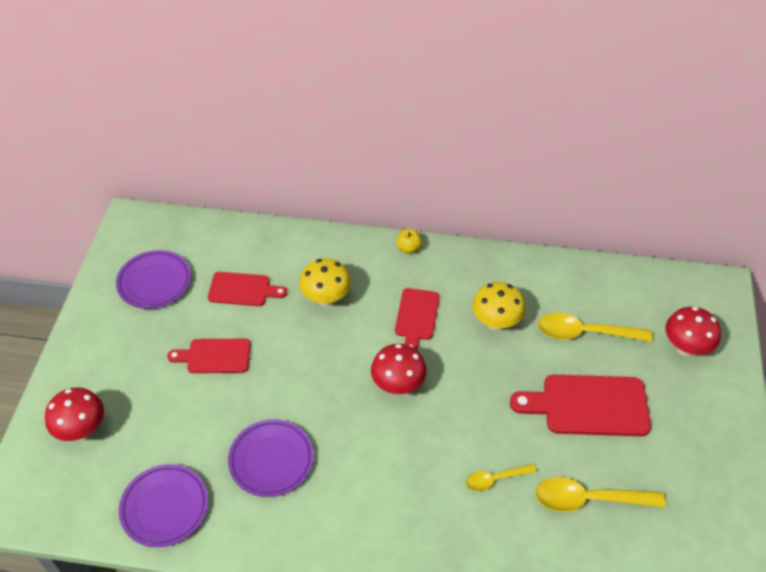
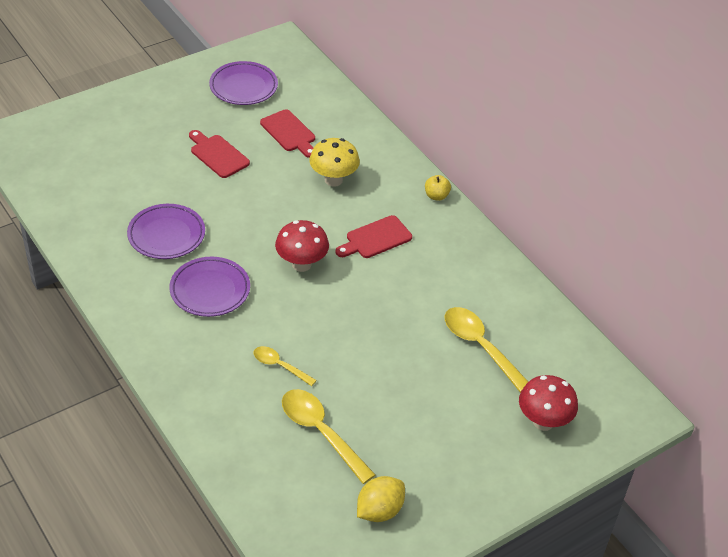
camera: 45 degrees right, 5 degrees down
red mushroom [45,387,104,441] -> none
purple plate [119,464,208,547] -> purple plate moved to [170,257,250,317]
yellow mushroom [472,282,525,331] -> none
red cutting board [510,375,651,436] -> none
none -> yellow lemon [357,476,405,522]

